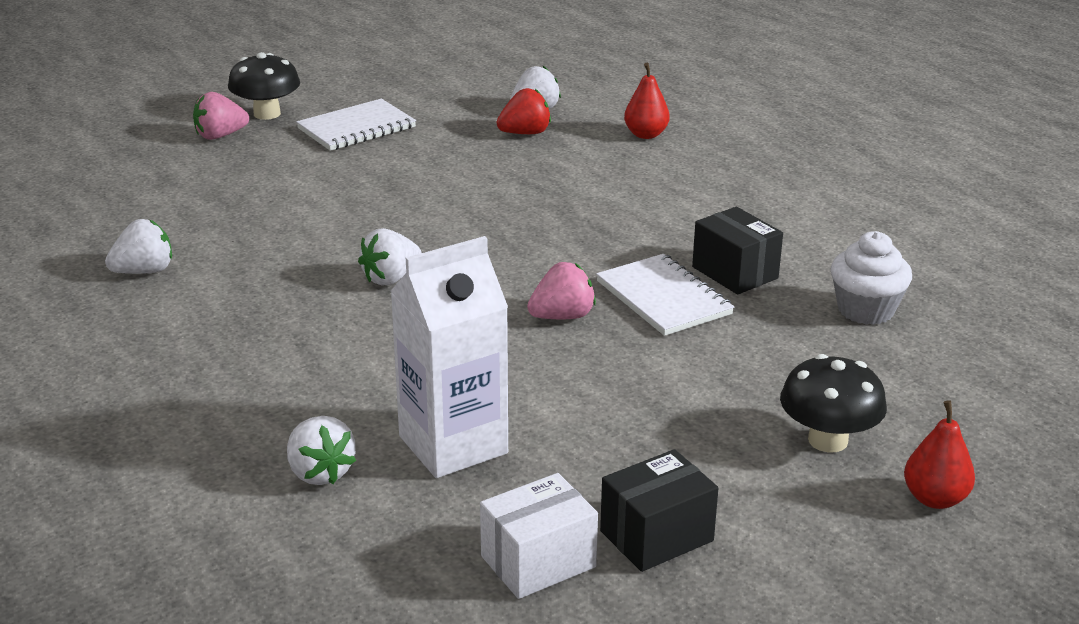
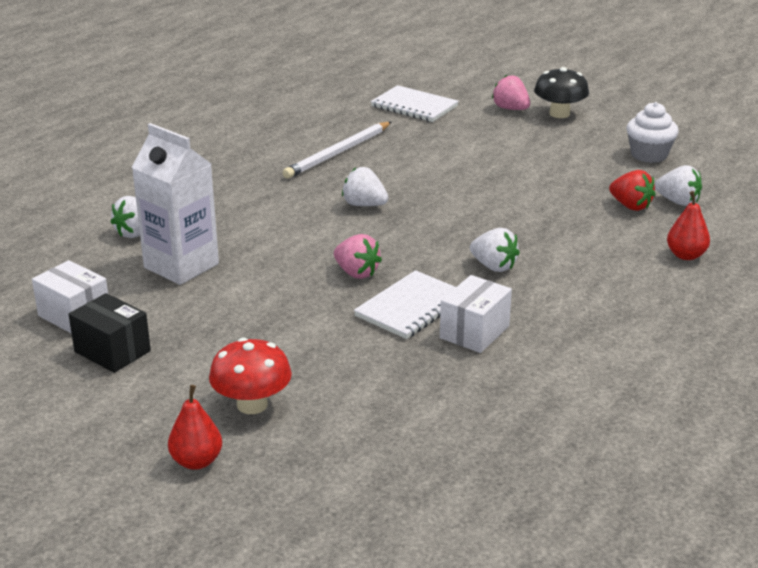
camera: 70 degrees right, 0 degrees up
white strawberry [105,219,172,274] -> white strawberry moved to [470,228,520,272]
white notebook [296,99,416,151] -> white notebook moved to [371,85,459,122]
black box [692,207,783,295] -> white box [440,275,512,353]
black mushroom [780,354,887,452] -> red mushroom [209,338,292,414]
white cupcake [831,231,912,325] -> white cupcake moved to [626,102,679,163]
none -> white pencil [283,122,391,179]

